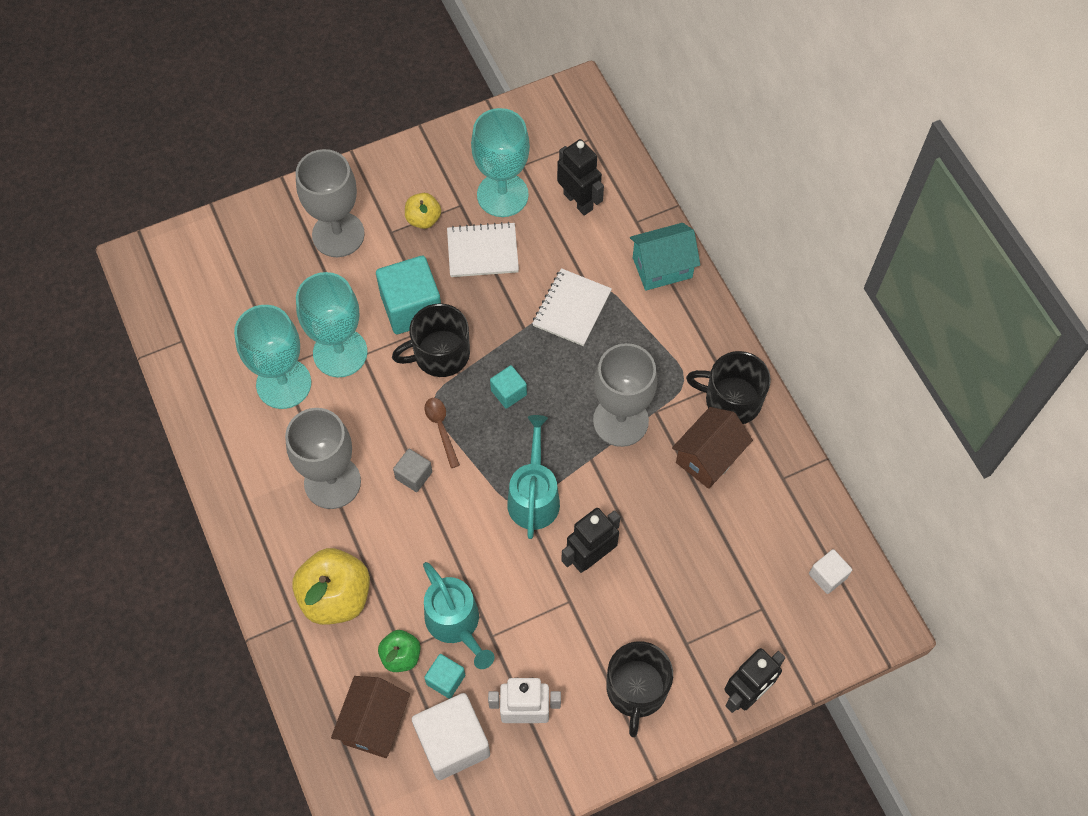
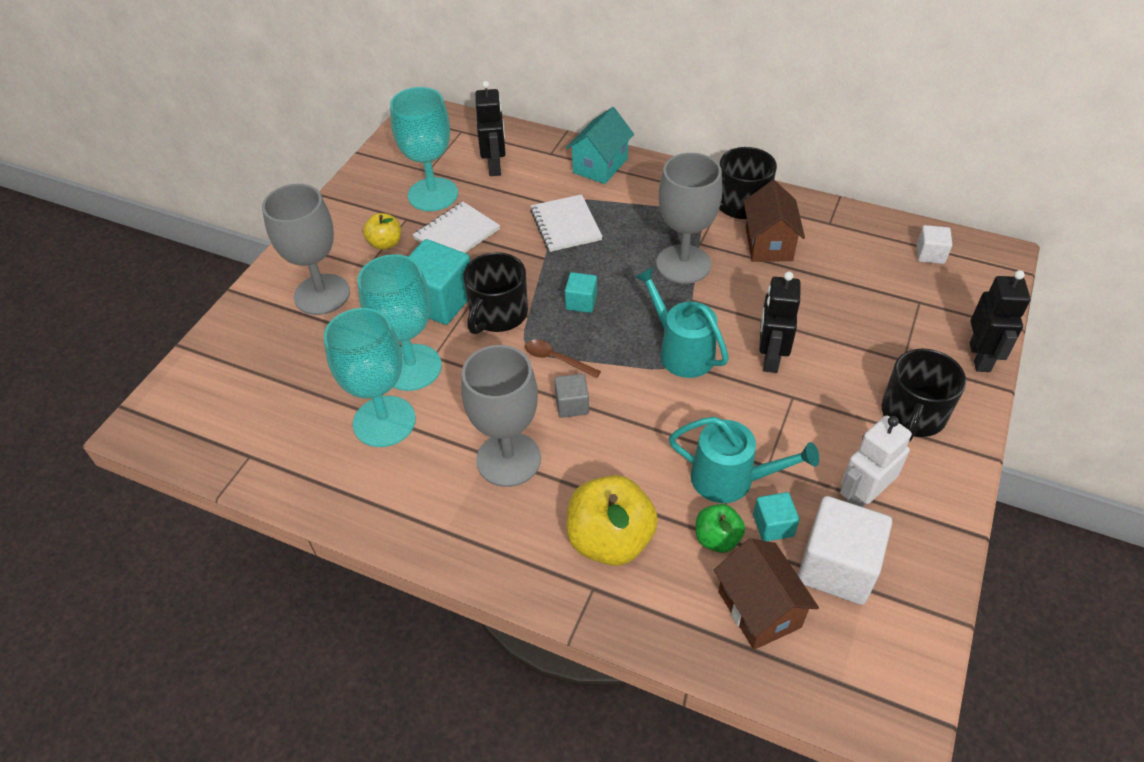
camera: 40 degrees left, 15 degrees down
black robot [557,139,604,216] -> black robot turned 75 degrees clockwise [475,81,506,176]
black mug [606,641,673,737] -> black mug turned 60 degrees clockwise [881,349,966,442]

